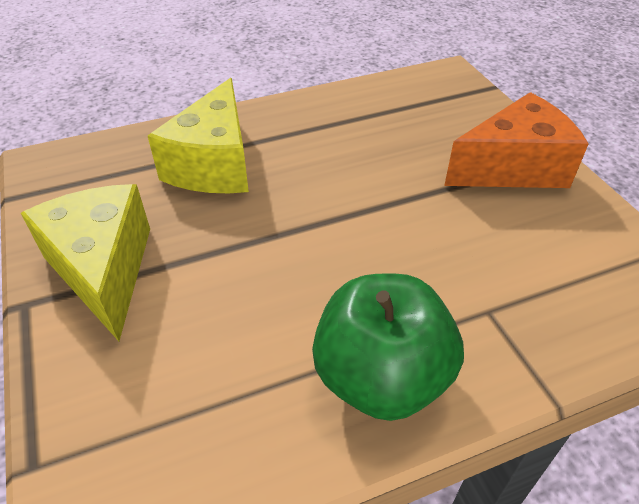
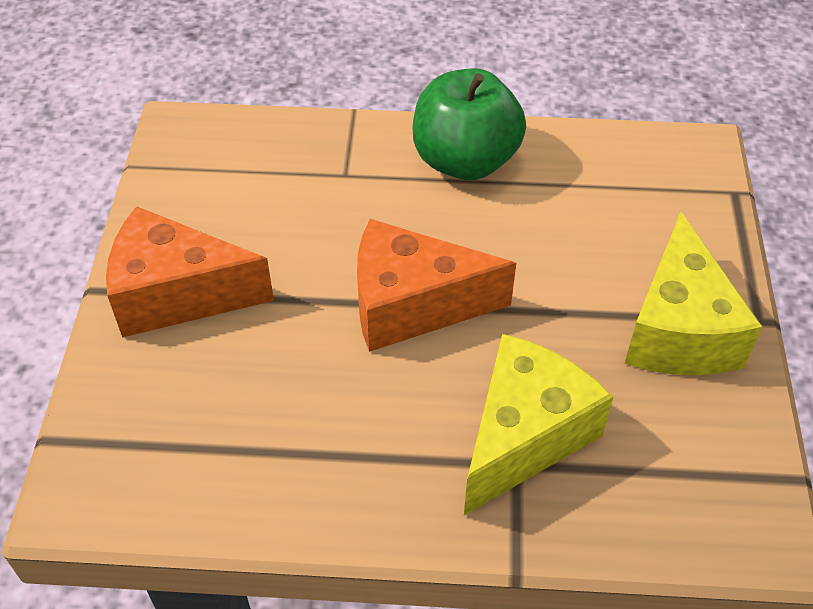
camera: 155 degrees left, 5 degrees up
none -> orange cheese [357,219,516,352]

